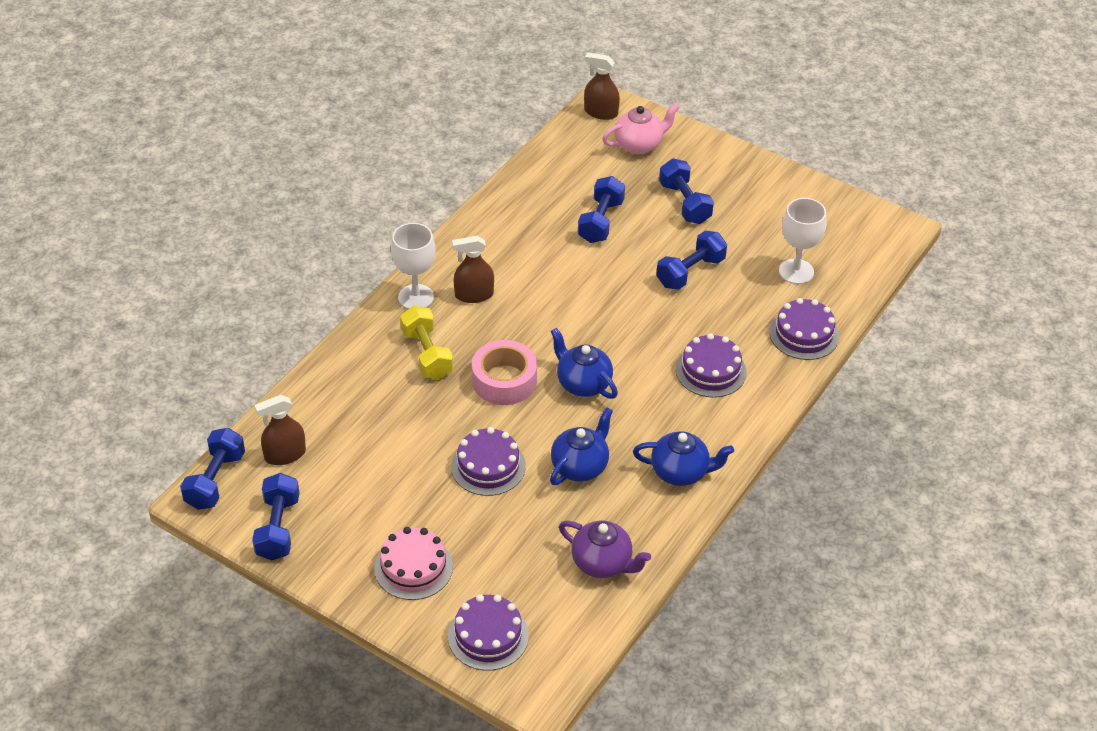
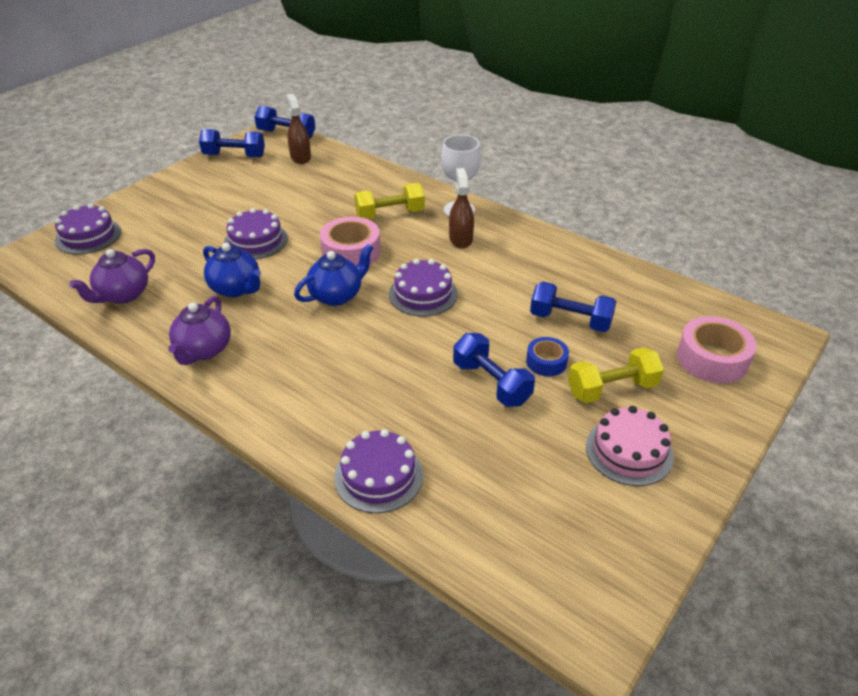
camera: 95 degrees right, 5 degrees down
pink cake [374,527,453,600] -> pink cake moved to [586,406,674,486]
brown spray bottle [584,52,620,120] -> none
pink teapot [602,103,679,154] -> pink tape [677,316,757,383]
blue teapot [633,431,734,486] -> purple teapot [168,296,231,365]
blue dumbbell [659,158,714,224] -> yellow dumbbell [568,347,664,403]
purple cake [676,333,747,398] -> purple cake moved to [389,259,458,316]
white goblet [779,198,826,284] -> none
none -> blue tape [526,337,569,376]

